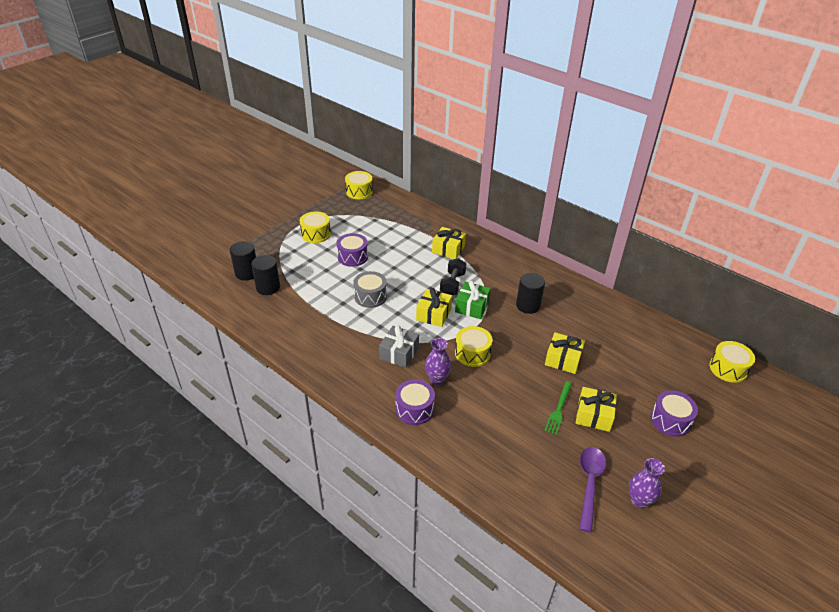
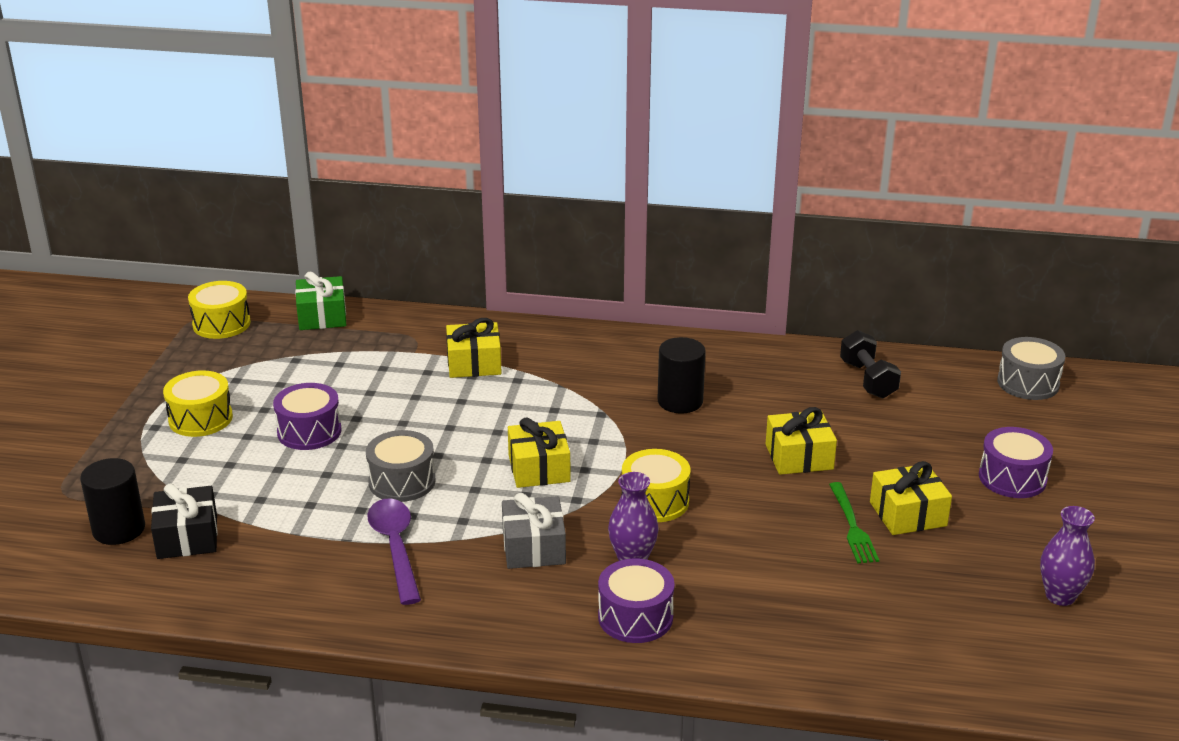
camera: 30 degrees left, 10 degrees down
black cylinder [251,255,280,295] -> black gift [151,483,218,559]
black dumbbell [440,258,466,295] -> black dumbbell moved to [840,330,901,399]
green gift [455,281,491,319] -> green gift moved to [295,271,346,330]
purple spoon [579,447,606,532] -> purple spoon moved to [367,499,421,605]
yellow drum [709,341,755,383] -> grey drum [997,337,1065,400]

